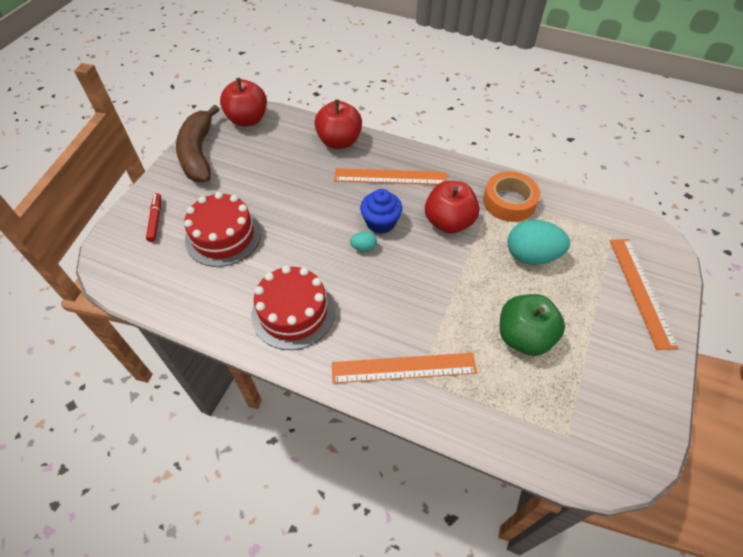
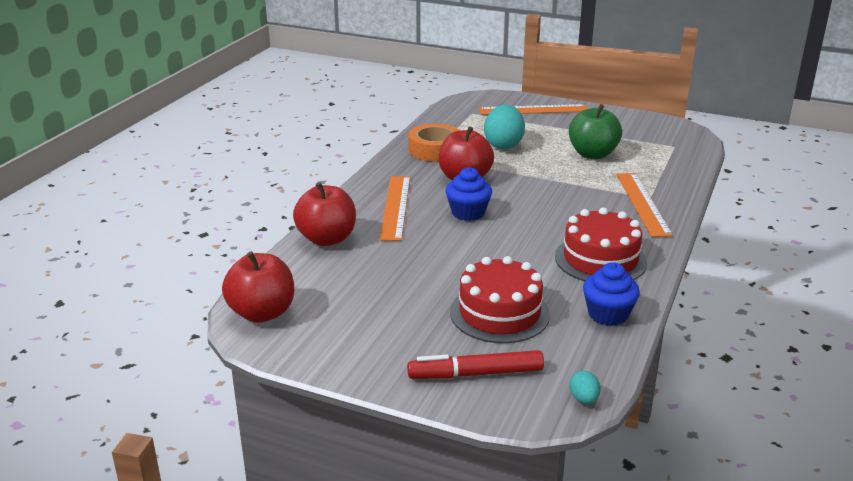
camera: 90 degrees left, 25 degrees down
red marker [146,193,161,242] -> red marker [407,350,544,379], size x1.55
brown banana [176,105,220,182] -> none
turquoise egg [350,231,377,251] -> turquoise egg moved to [569,371,601,404]
none -> blue cupcake [583,262,640,326]

